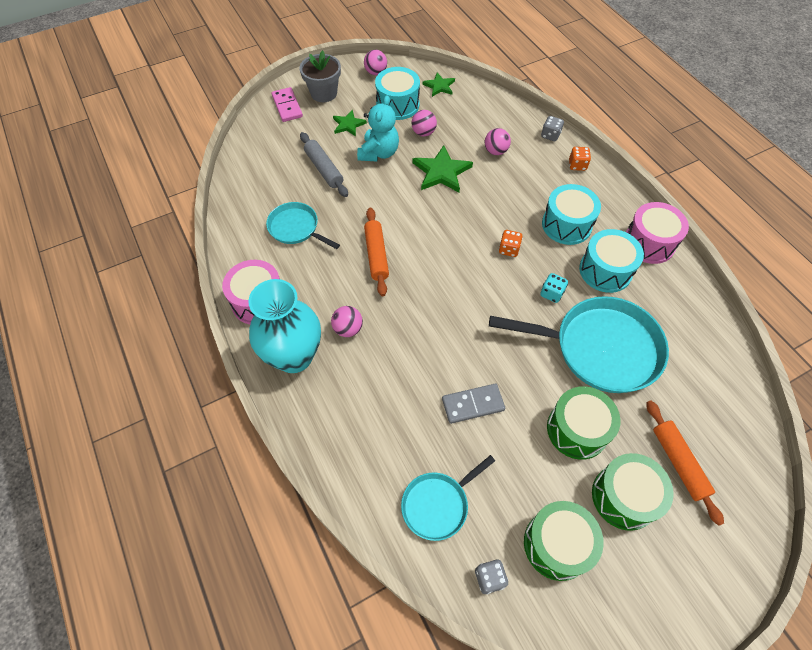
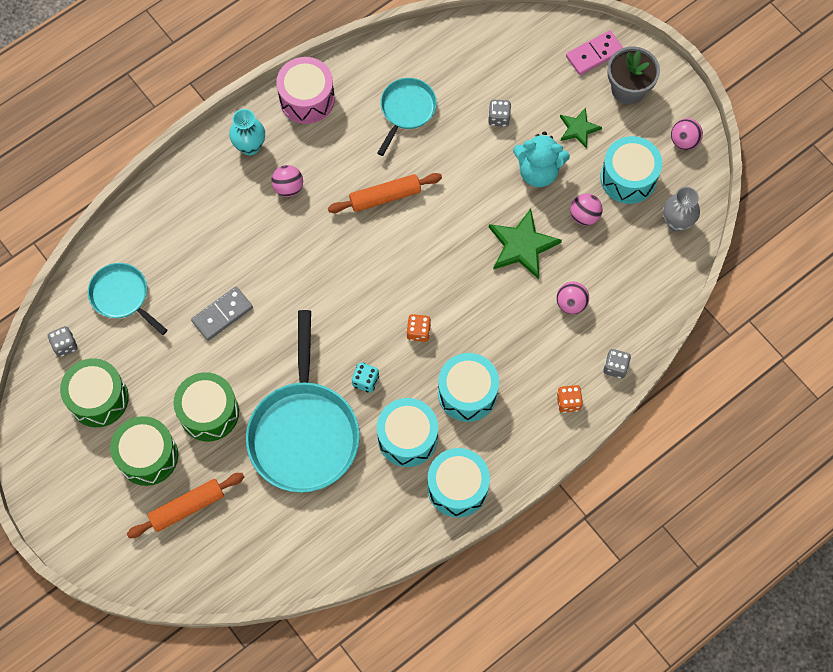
camera: 80 degrees right, 10 degrees up
turquoise vase [249,279,321,373] -> turquoise vase [229,109,265,155], size x0.54
grey rolling pin [300,132,348,197] -> grey dice [488,100,511,127]
green star [423,73,455,97] -> grey vase [663,187,700,232]
grey domino [442,384,505,424] -> grey domino turned 75 degrees clockwise [191,287,253,341]
pink drum [626,202,689,264] -> turquoise drum [427,448,490,518]

